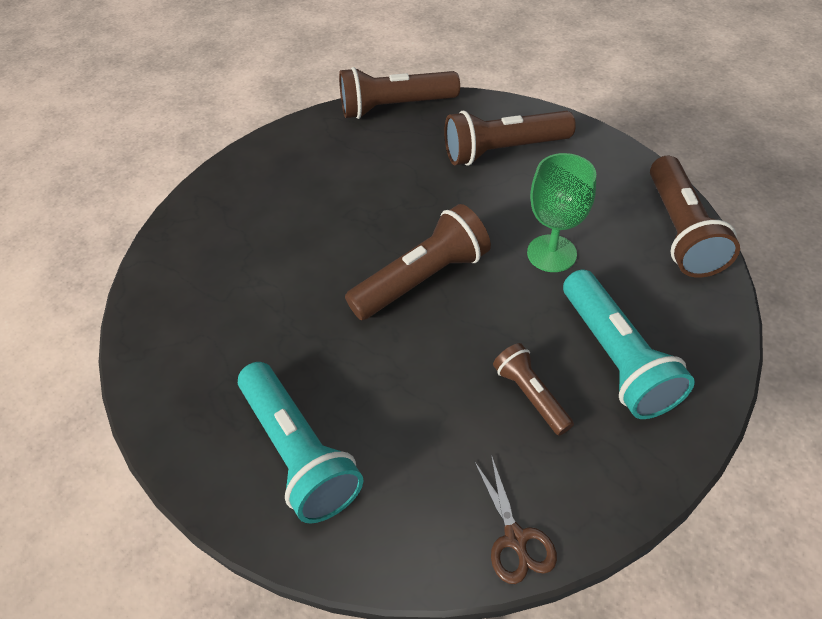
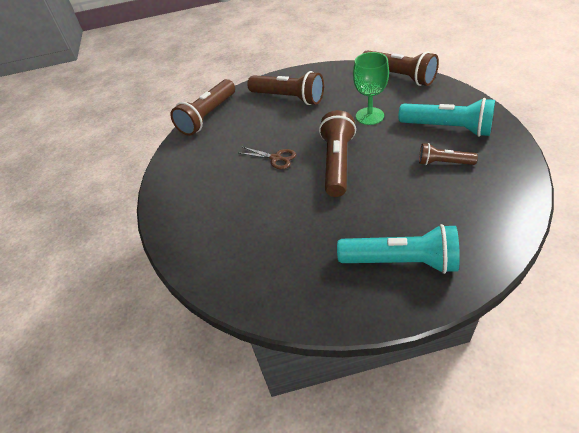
camera: 45 degrees left, 5 degrees down
brown flashlight [444,110,576,166] -> brown flashlight turned 90 degrees counterclockwise [247,71,324,105]
brown scissors [474,455,557,584] -> brown scissors moved to [239,147,296,169]

